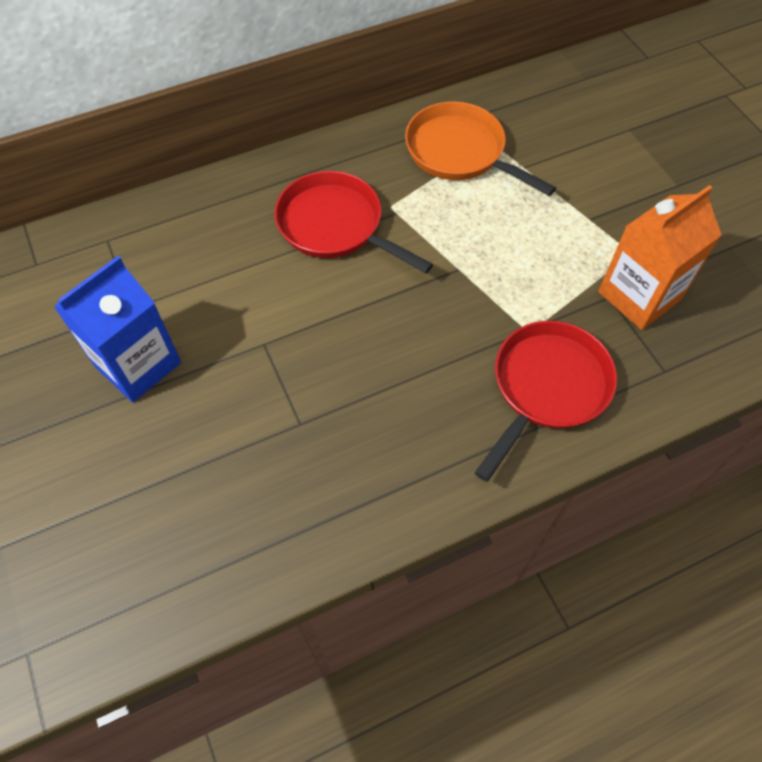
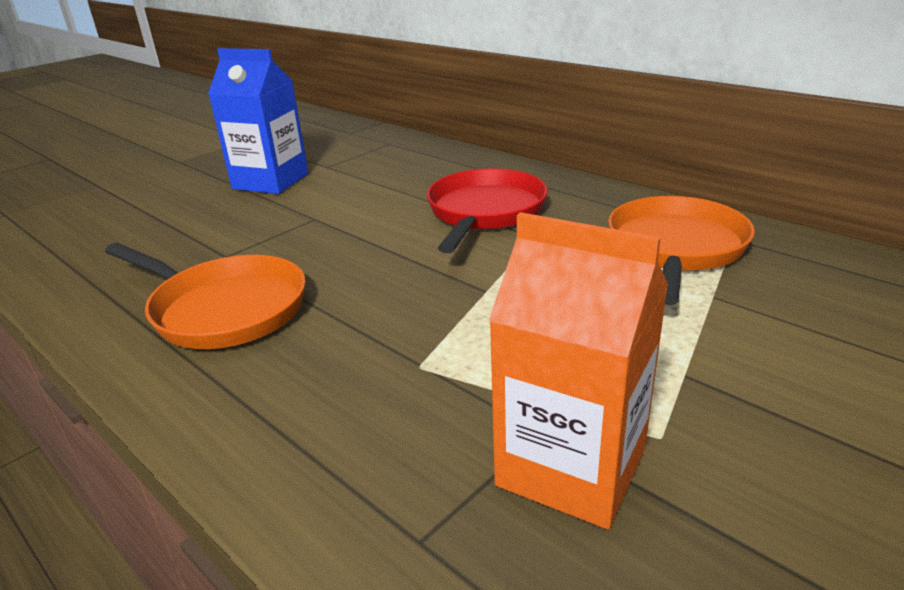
camera: 70 degrees right, 30 degrees down
red pan [475,321,617,482] -> none
none -> orange pan [105,243,306,349]

